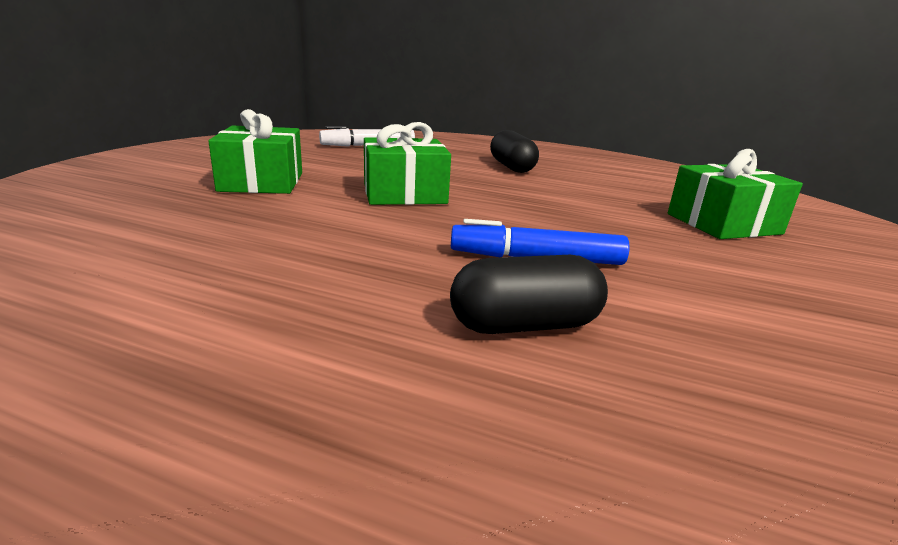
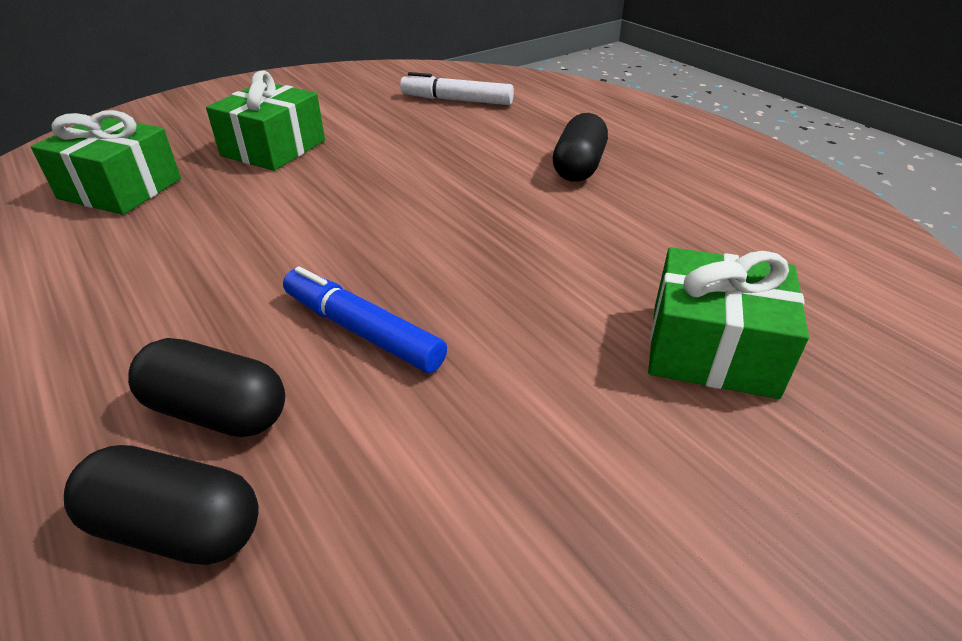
camera: 35 degrees right, 15 degrees up
green gift [364,122,451,205] -> green gift moved to [31,110,181,215]
none -> black capsule [64,445,259,565]

